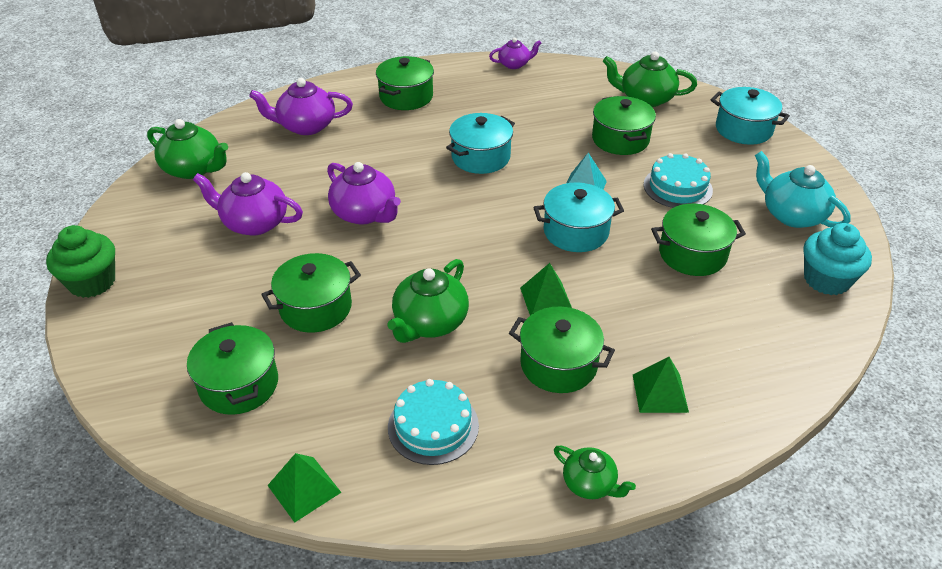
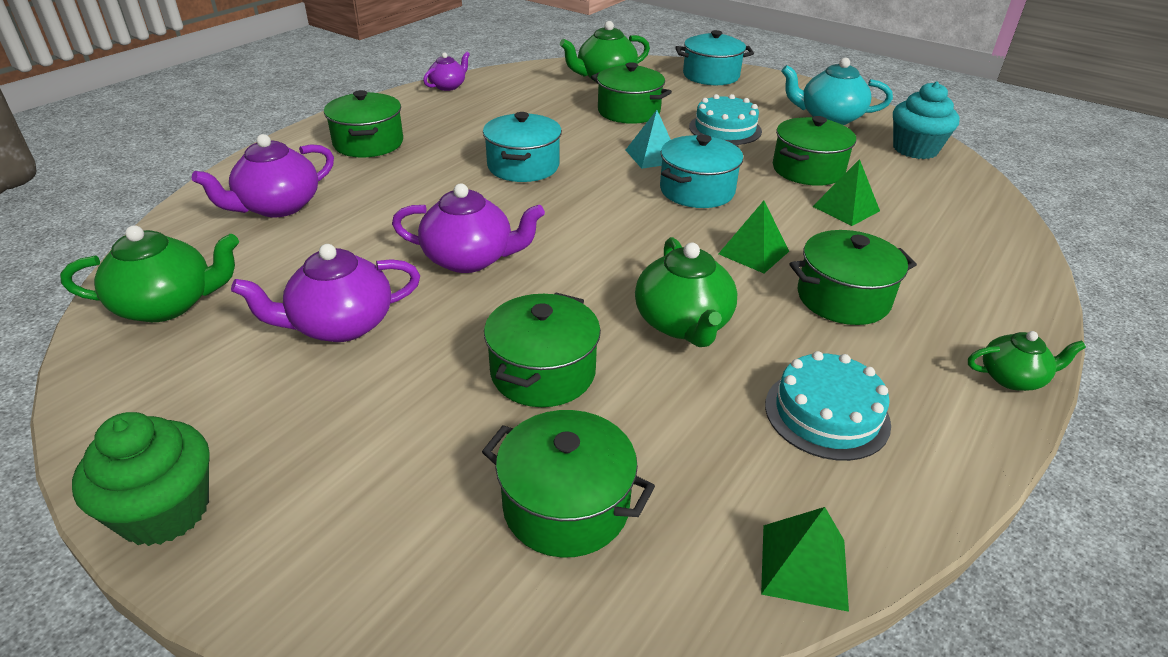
camera: 40 degrees left, 5 degrees down
green pyramid [633,357,689,413] -> green pyramid moved to [812,159,880,226]

